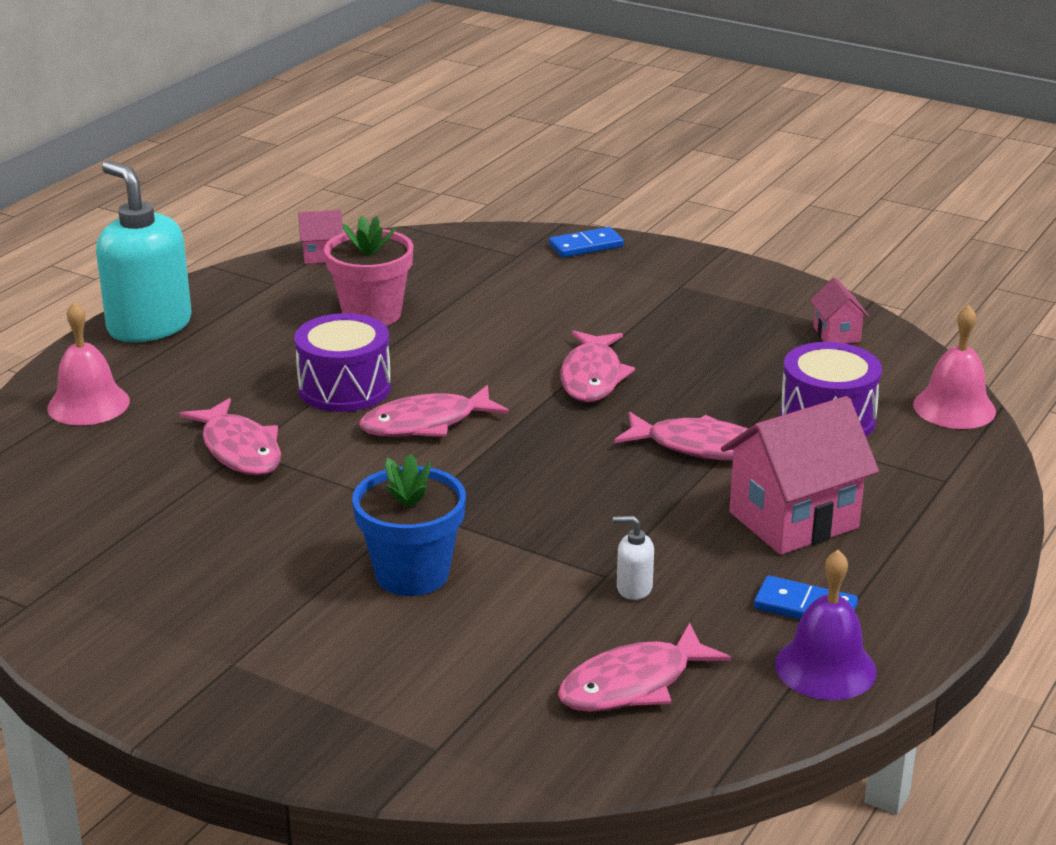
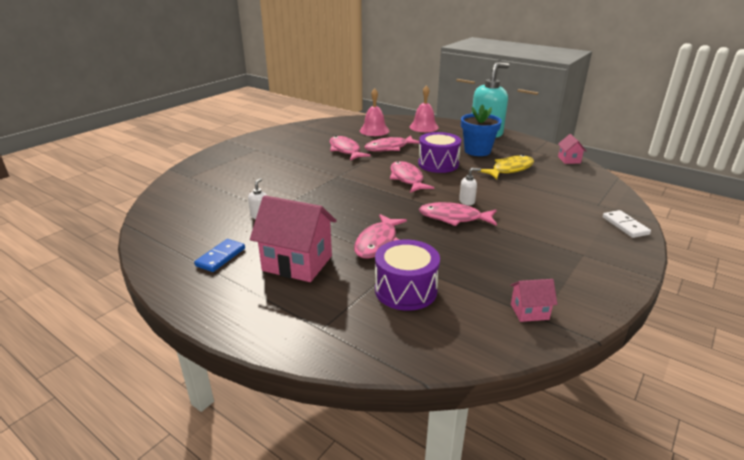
camera: 95 degrees right, 0 degrees up
pink flower pot [324,216,413,326] -> yellow fish [479,155,534,179]
blue flower pot [352,454,466,596] -> blue flower pot moved to [461,105,502,156]
blue domino [549,227,624,257] -> white domino [603,210,651,238]
pink fish [558,623,731,712] -> pink fish moved to [330,136,371,160]
pink house [721,396,879,555] -> pink house turned 45 degrees counterclockwise [250,195,337,282]
purple bell [775,550,877,700] -> none
pink bell [913,305,996,429] -> pink bell moved to [360,88,389,136]
none -> white soap dispenser [459,168,481,205]

